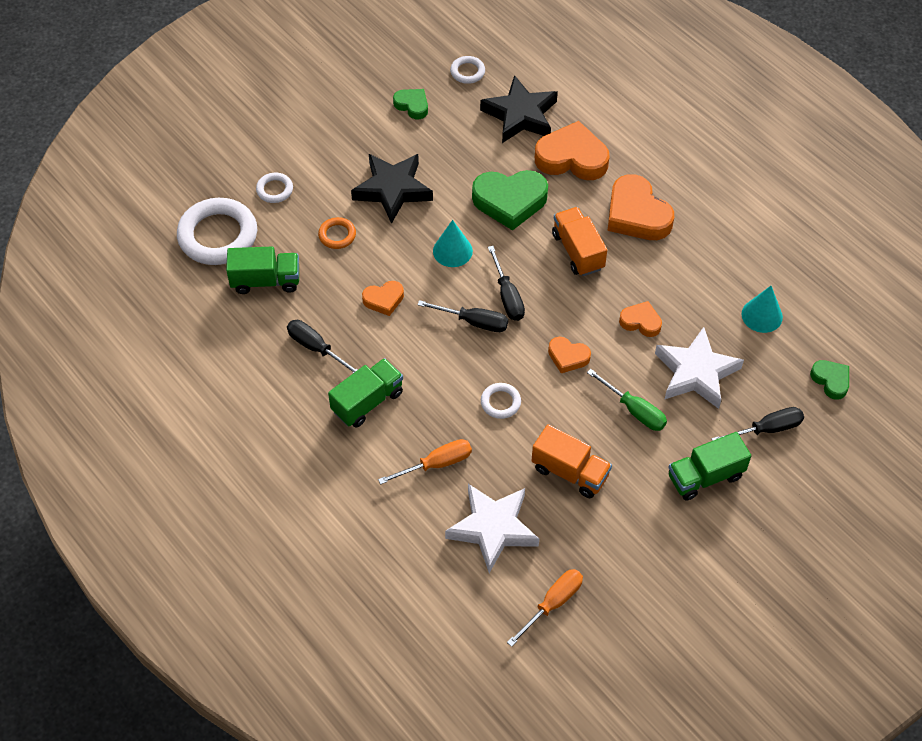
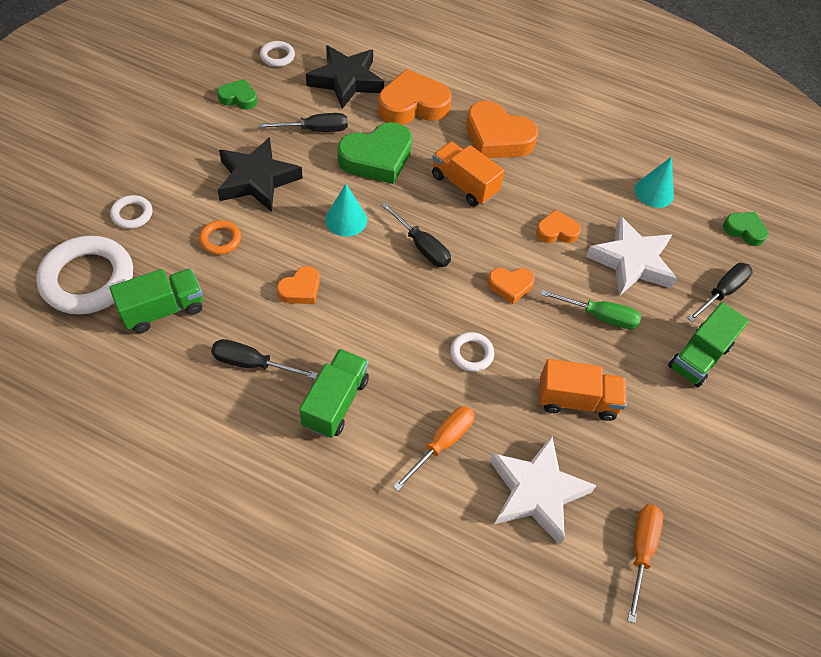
camera: 30 degrees left, 0 degrees up
black screwdriver [417,300,508,332] -> black screwdriver moved to [258,113,348,132]

